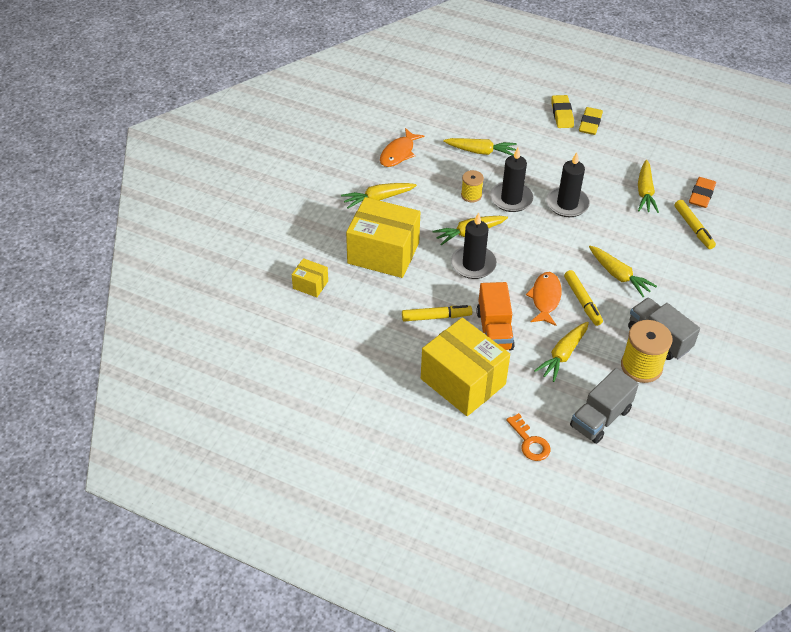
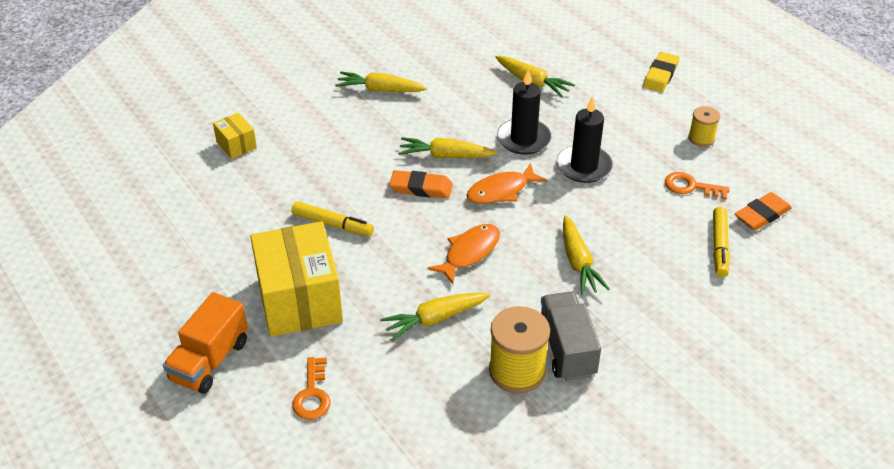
camera: 30 degrees right, 5 degrees down
yellow box [346,197,420,278] -> none
orange fish [380,128,424,167] -> orange fish moved to [466,163,547,204]
black candle [451,212,497,279] -> orange eraser [389,170,453,199]
yellow spool [461,170,484,202] -> yellow spool moved to [688,106,720,147]
orange truck [476,282,515,350] -> orange truck moved to [163,292,248,394]
yellow marker [564,270,603,326] -> none
grey truck [570,368,639,444] -> none
yellow eraser [579,107,603,135] -> none
yellow carrot [638,160,659,213] -> orange key [665,172,730,200]

